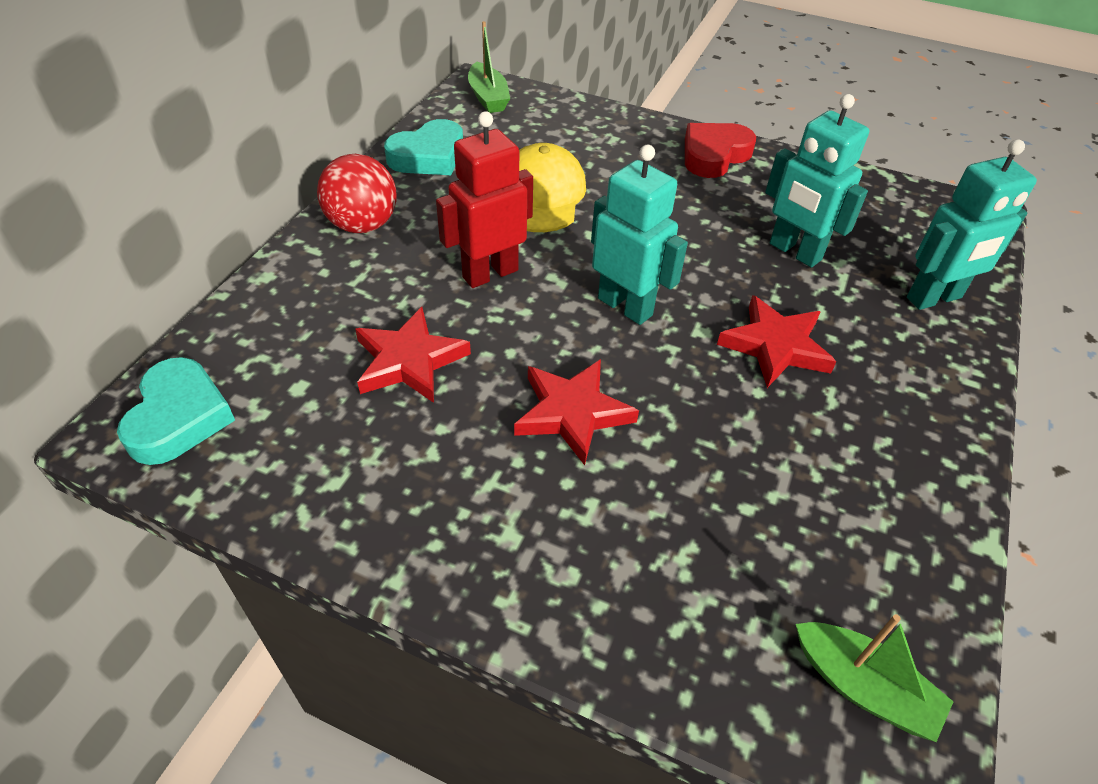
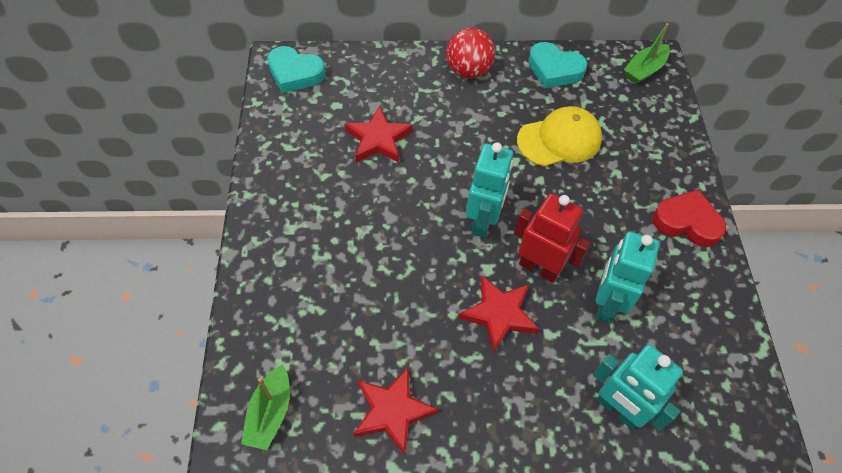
camera: 65 degrees right, 10 degrees up
turquoise heart [117,357,235,465] -> turquoise heart turned 45 degrees clockwise [267,46,326,93]
red robot [436,111,533,288] -> red robot moved to [514,193,590,283]
red star [514,359,639,465] -> red star moved to [354,366,439,455]

